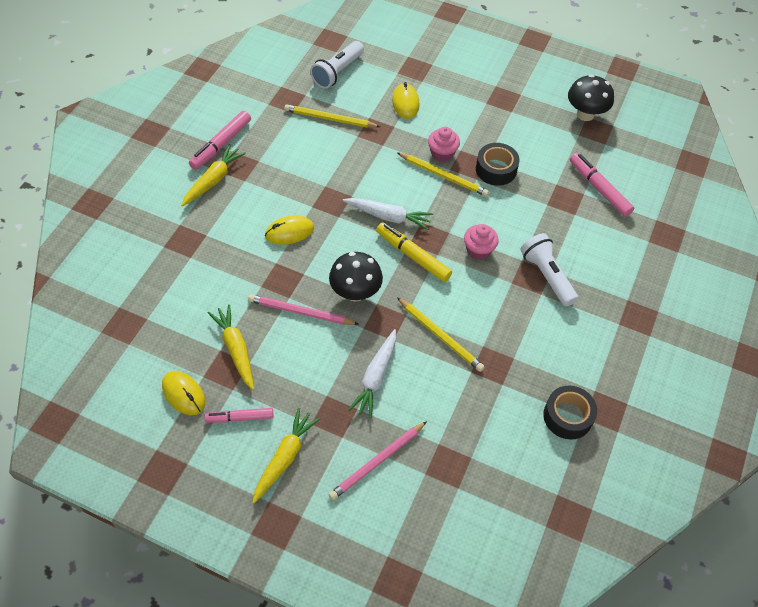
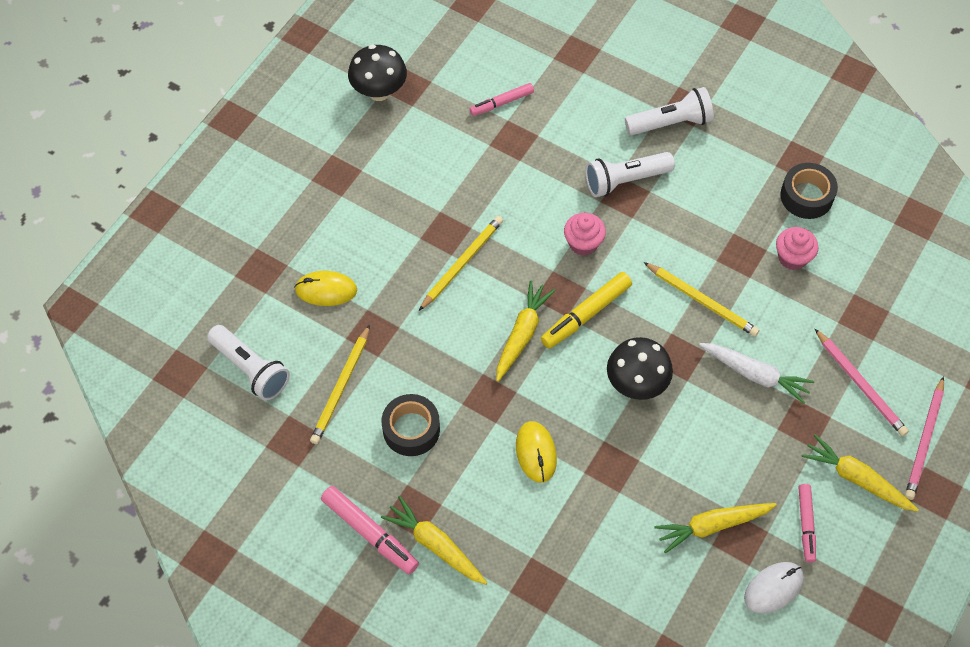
camera: 80 degrees left, 5 degrees up
yellow mouse [162,371,205,415] -> white mouse [744,562,804,614]
pink pencil [248,294,359,325] -> pink pencil moved to [905,376,944,500]
white carrot [343,198,433,230] -> yellow carrot [496,280,555,382]
yellow pencil [397,297,484,372] -> yellow pencil turned 75 degrees clockwise [644,262,759,337]
pink cupcake [428,127,460,162] -> pink cupcake moved to [776,227,818,270]
black tape [476,143,520,186] -> black tape moved to [382,394,440,456]
pink marker [570,153,634,217] -> pink marker [470,83,534,116], size x0.66
none -> white flashlight [625,87,714,135]

